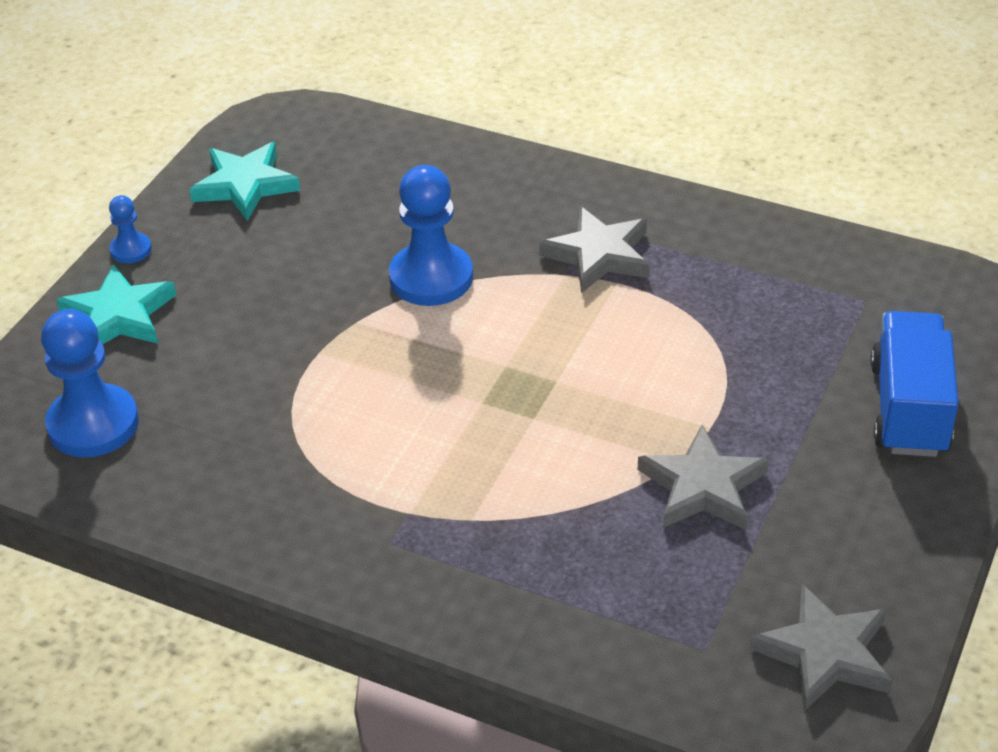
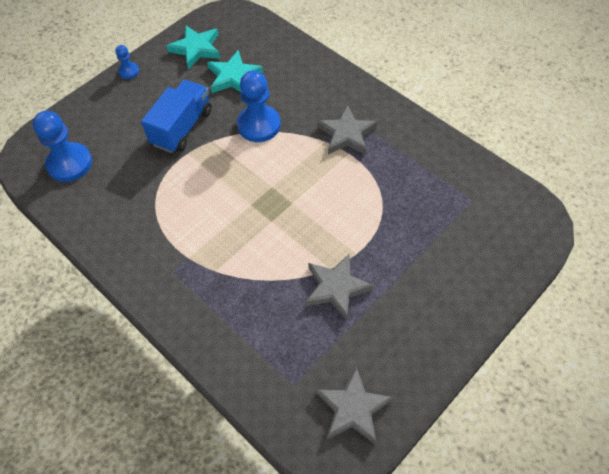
camera: 20 degrees right, 15 degrees up
turquoise star [57,264,176,345] -> turquoise star moved to [207,50,263,93]
blue truck [870,311,958,457] -> blue truck moved to [141,80,212,153]

